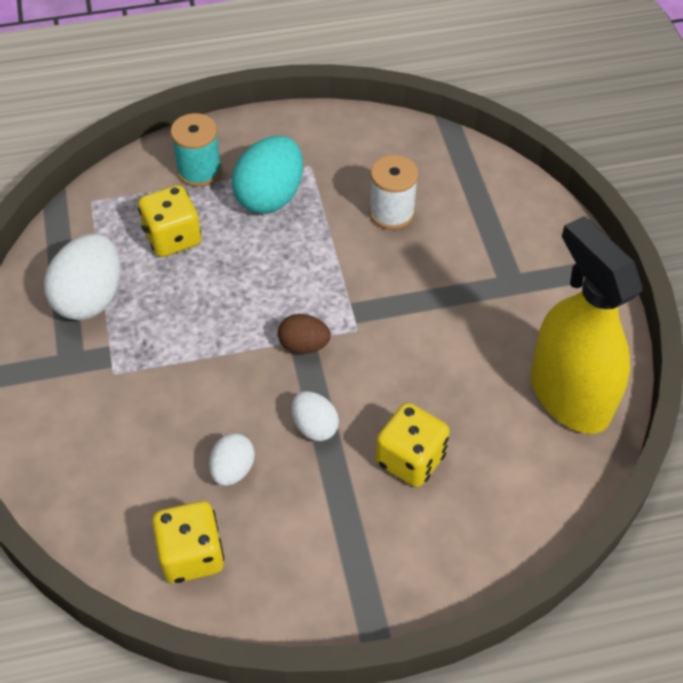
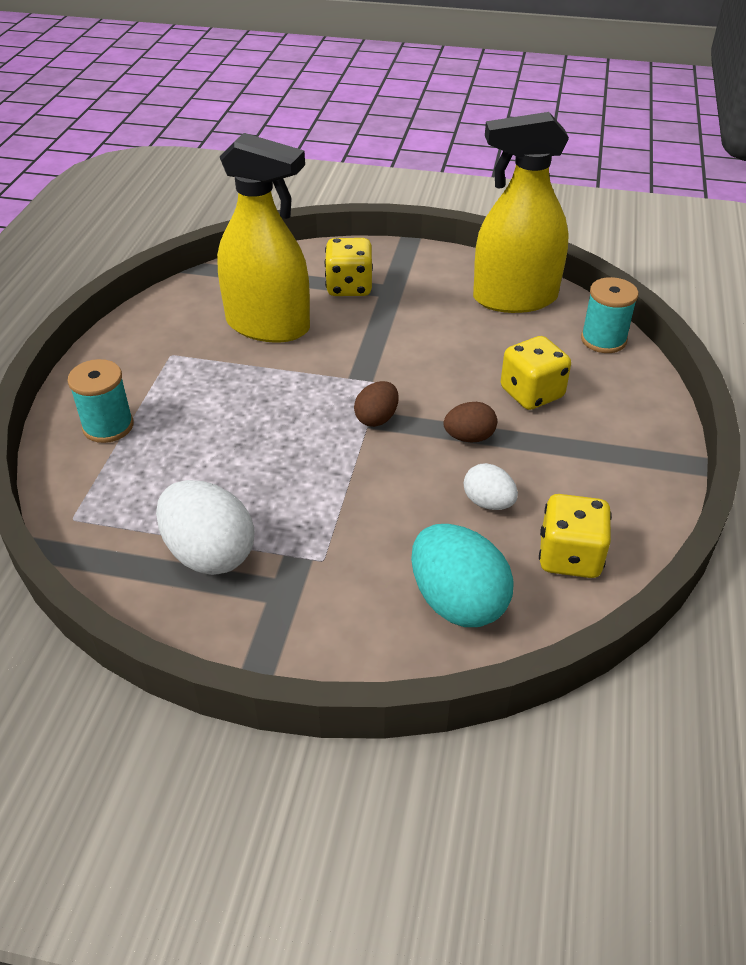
camera: 65 degrees left, 10 degrees down
yellow dice [138,185,201,257] -> yellow dice moved to [324,238,373,296]
turquoise egg [232,136,303,214] -> turquoise egg moved to [411,524,514,627]
white egg [292,391,339,441] -> brown egg [443,402,497,442]
white spool [369,155,418,230] -> yellow spray bottle [217,133,310,342]
none -> turquoise spool [581,277,638,353]

